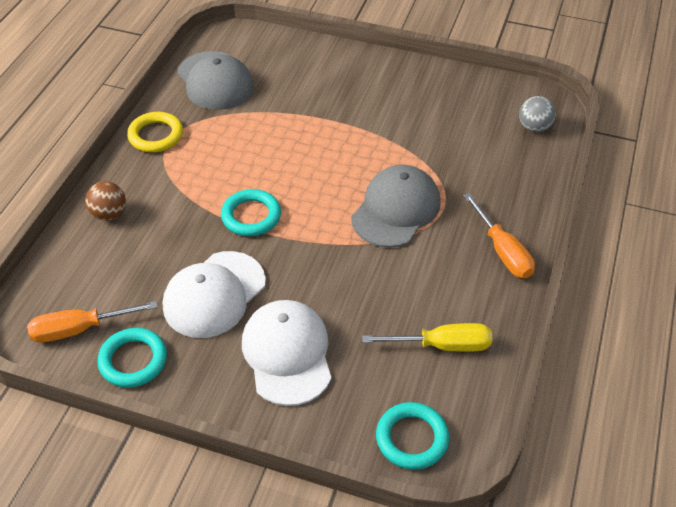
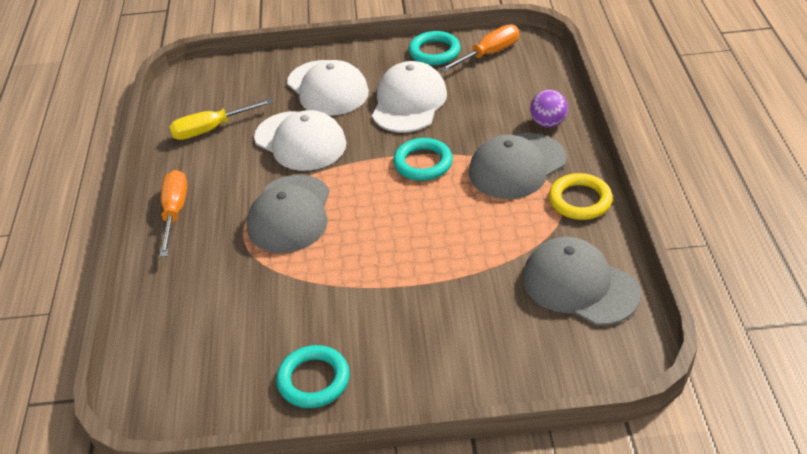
camera: 160 degrees right, 5 degrees down
brown ball [85,181,126,221] -> purple ball [530,90,568,128]
turquoise ring [376,402,449,470] -> turquoise ring moved to [276,345,350,408]
orange screwdriver [464,193,535,278] -> orange screwdriver turned 45 degrees clockwise [160,170,187,257]
grey ball [519,96,556,132] -> none
none -> white cap [254,110,346,171]
none -> grey cap [469,133,567,199]

